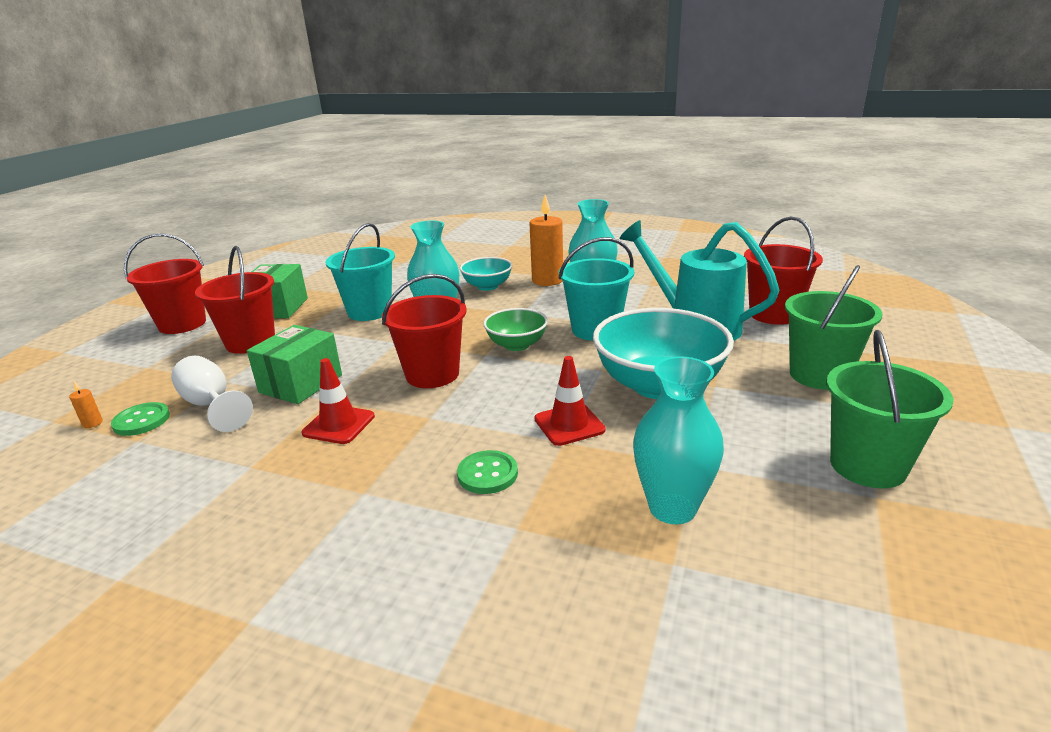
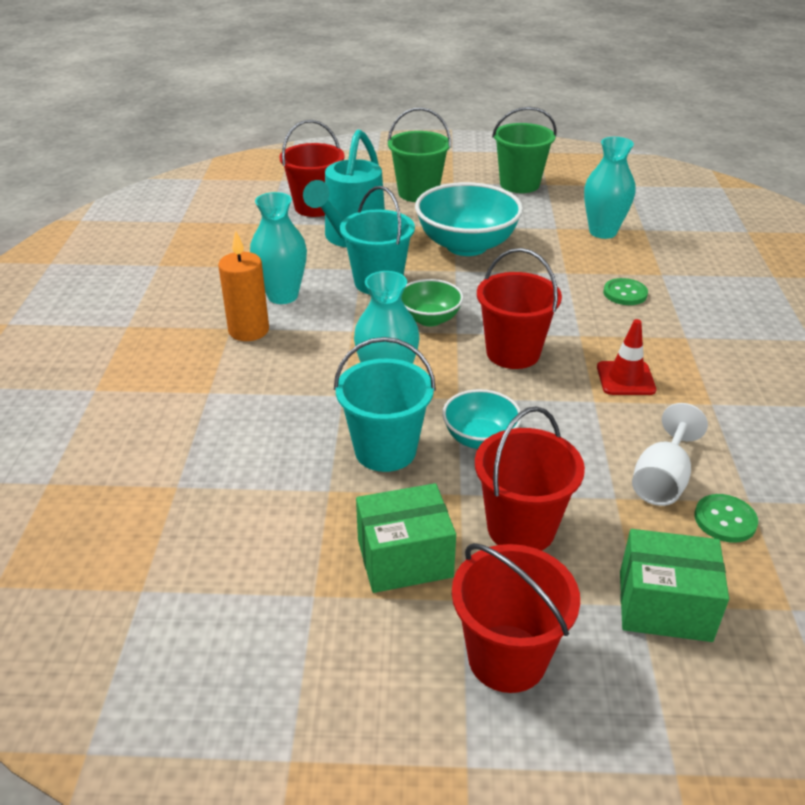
camera: 110 degrees left, 10 degrees up
orange candle [69,381,103,428] -> none
green box [247,325,342,404] -> green box moved to [620,529,729,642]
turquoise bowl [460,257,512,291] -> turquoise bowl moved to [442,389,522,449]
red traffic cone [535,356,606,446] -> none

